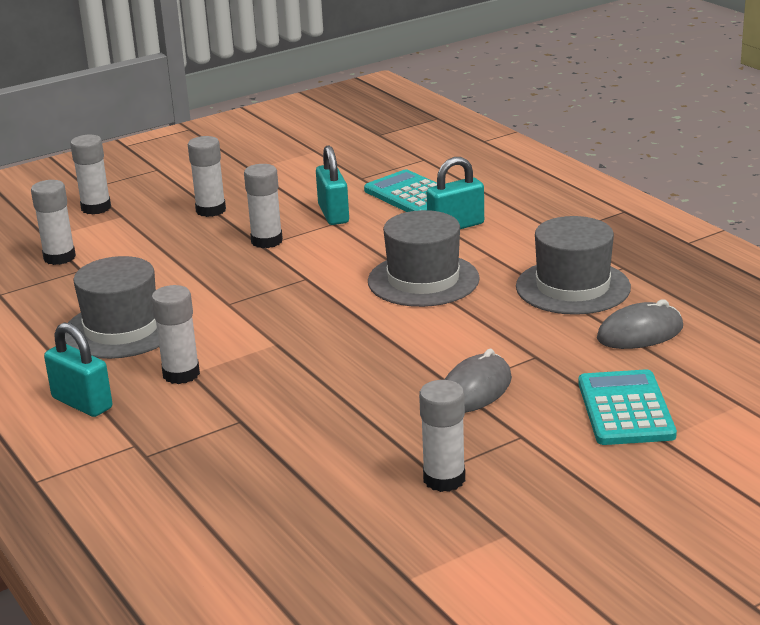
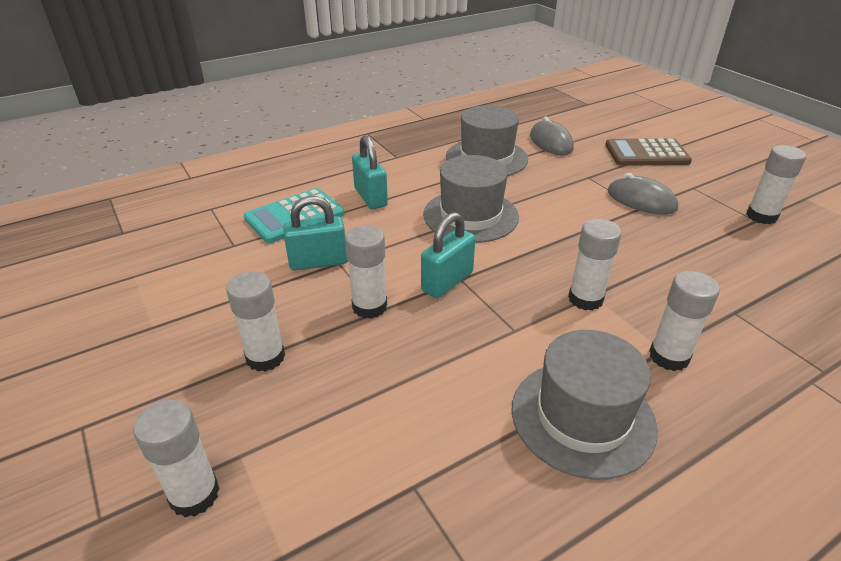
camera: 90 degrees left, 10 degrees up
white glue stick [31,180,76,265] -> white glue stick moved to [568,219,622,311]
turquoise padlock [44,322,112,417] -> turquoise padlock moved to [421,212,475,298]
turquoise calculator [578,369,677,445] -> brown calculator [605,138,692,166]

